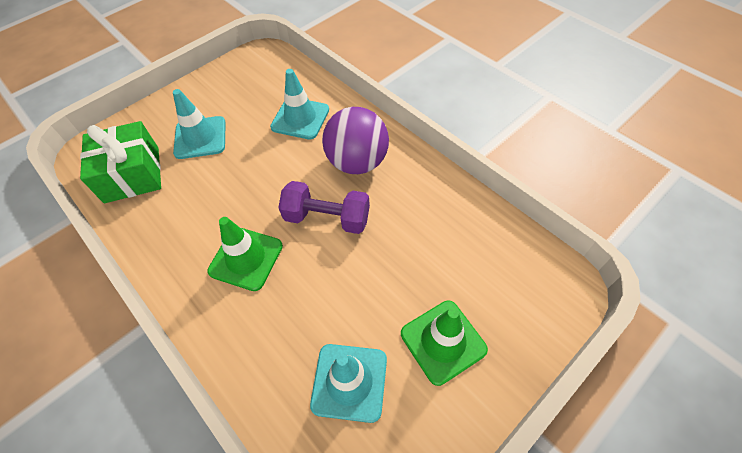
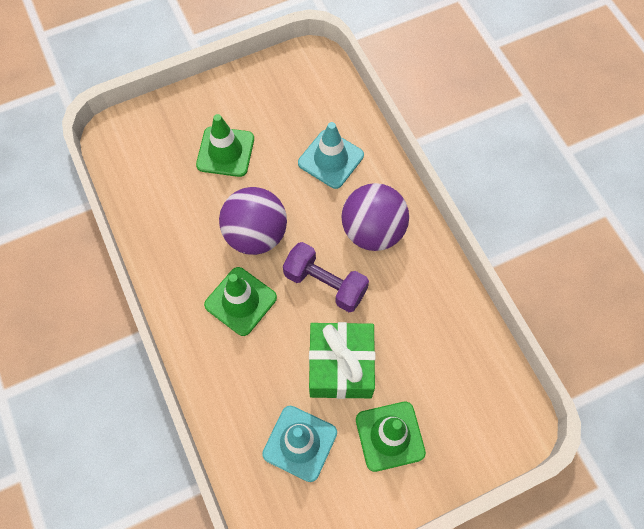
camera: 15 degrees right, 10 degrees up
green gift [80,121,161,203] -> green gift moved to [309,322,375,399]
turquoise traffic cone [173,89,226,159] -> green traffic cone [196,114,254,177]
none -> purple ball [219,187,287,255]

